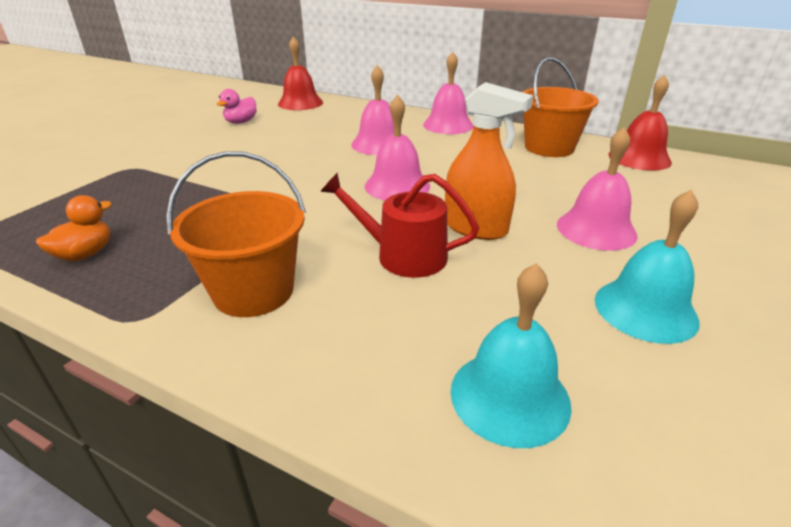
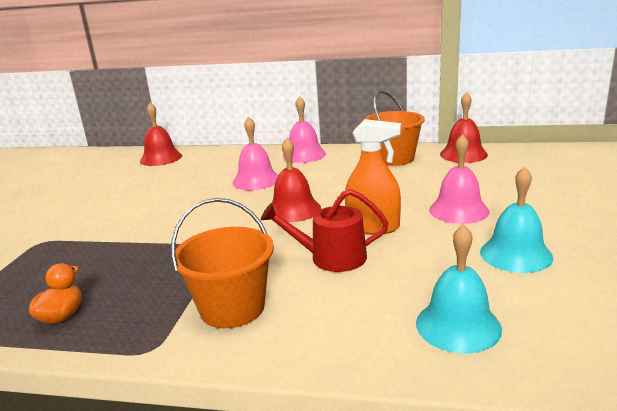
camera: 15 degrees left, 10 degrees down
pink duck [217,89,257,124] -> none
pink bell [365,95,430,200] -> red bell [272,138,321,222]

